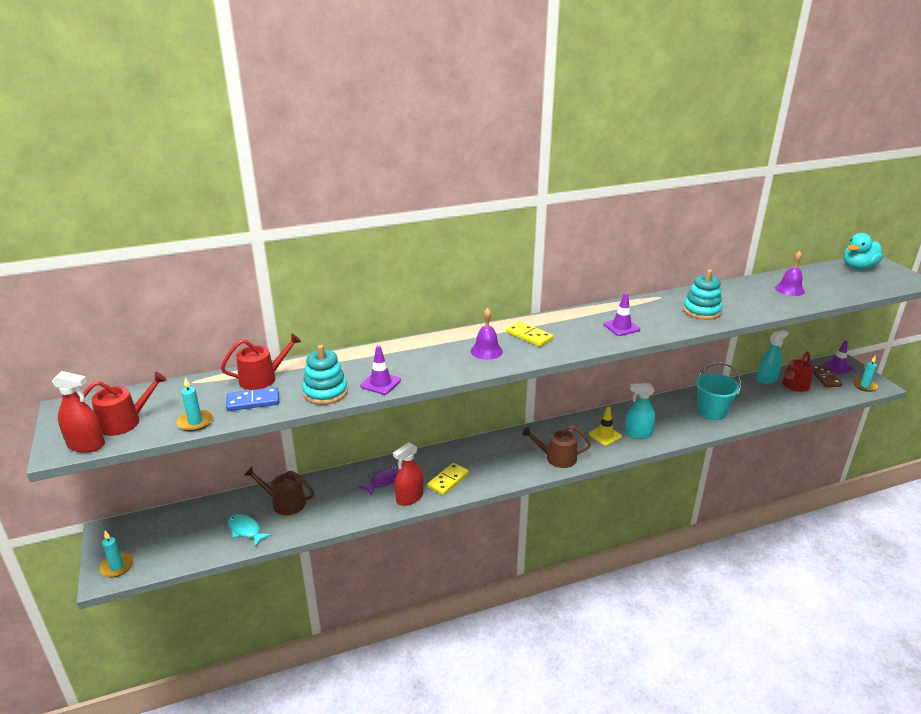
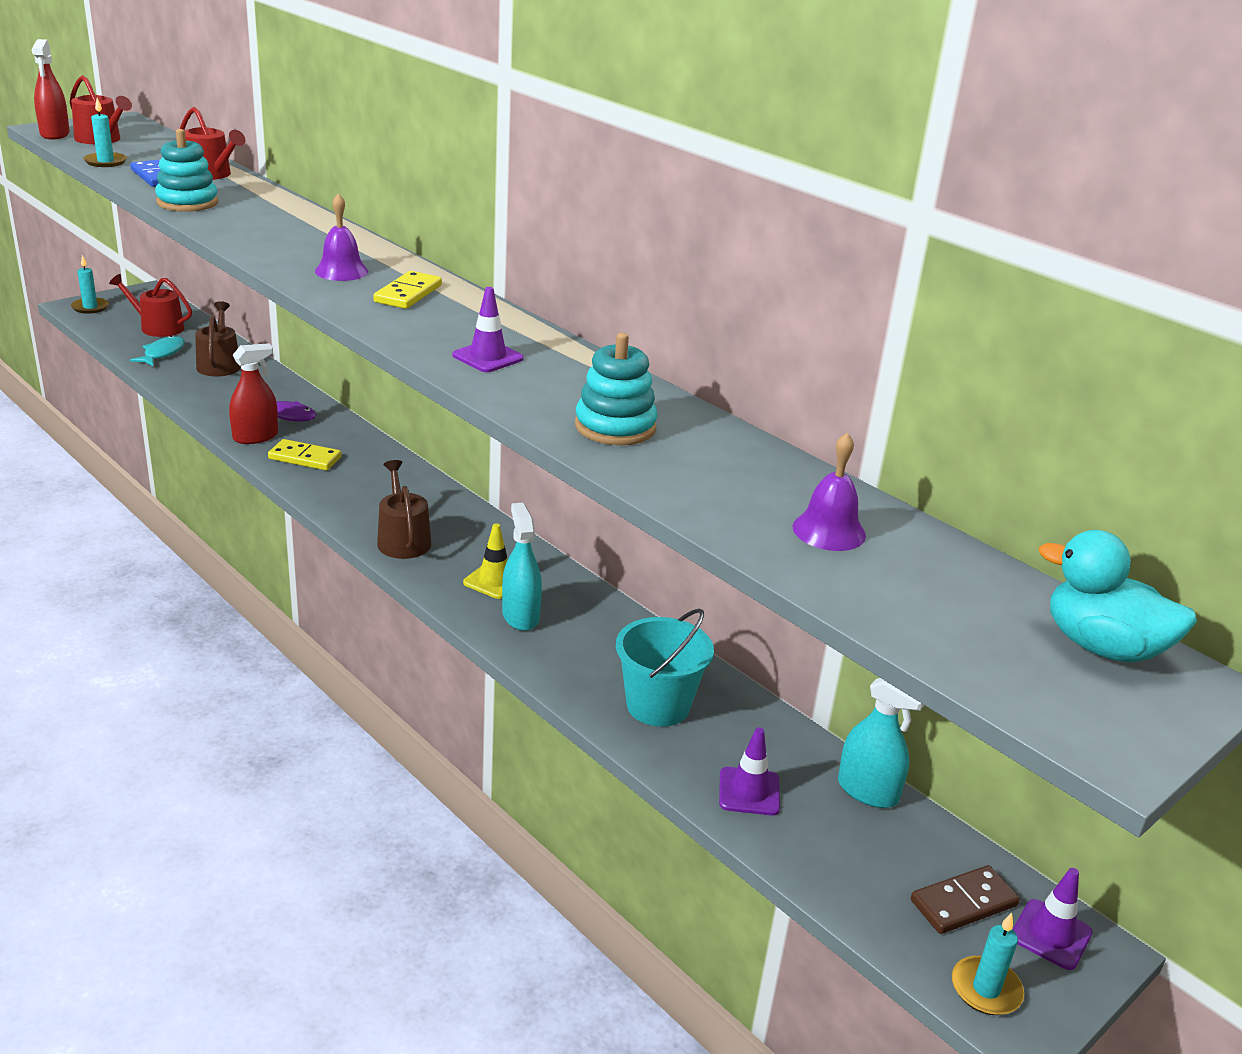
camera: 65 degrees right, 0 degrees up
purple traffic cone [360,346,401,395] -> purple traffic cone moved to [719,727,780,816]
red spray bottle [393,442,423,506] -> red spray bottle turned 120 degrees clockwise [229,343,278,444]
red watering can [782,351,814,392] -> red watering can moved to [109,274,192,337]

